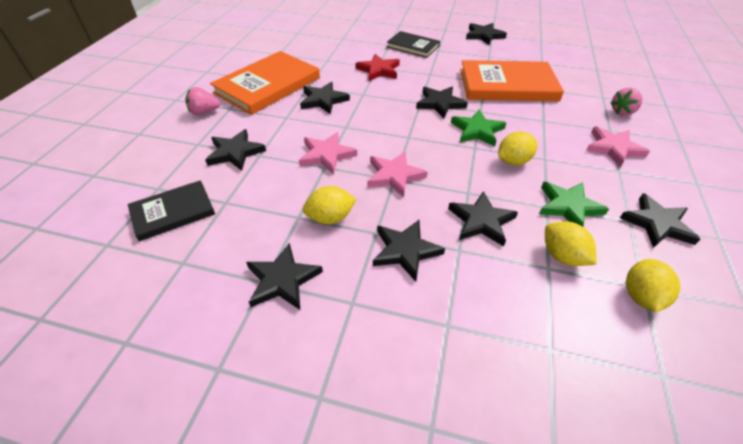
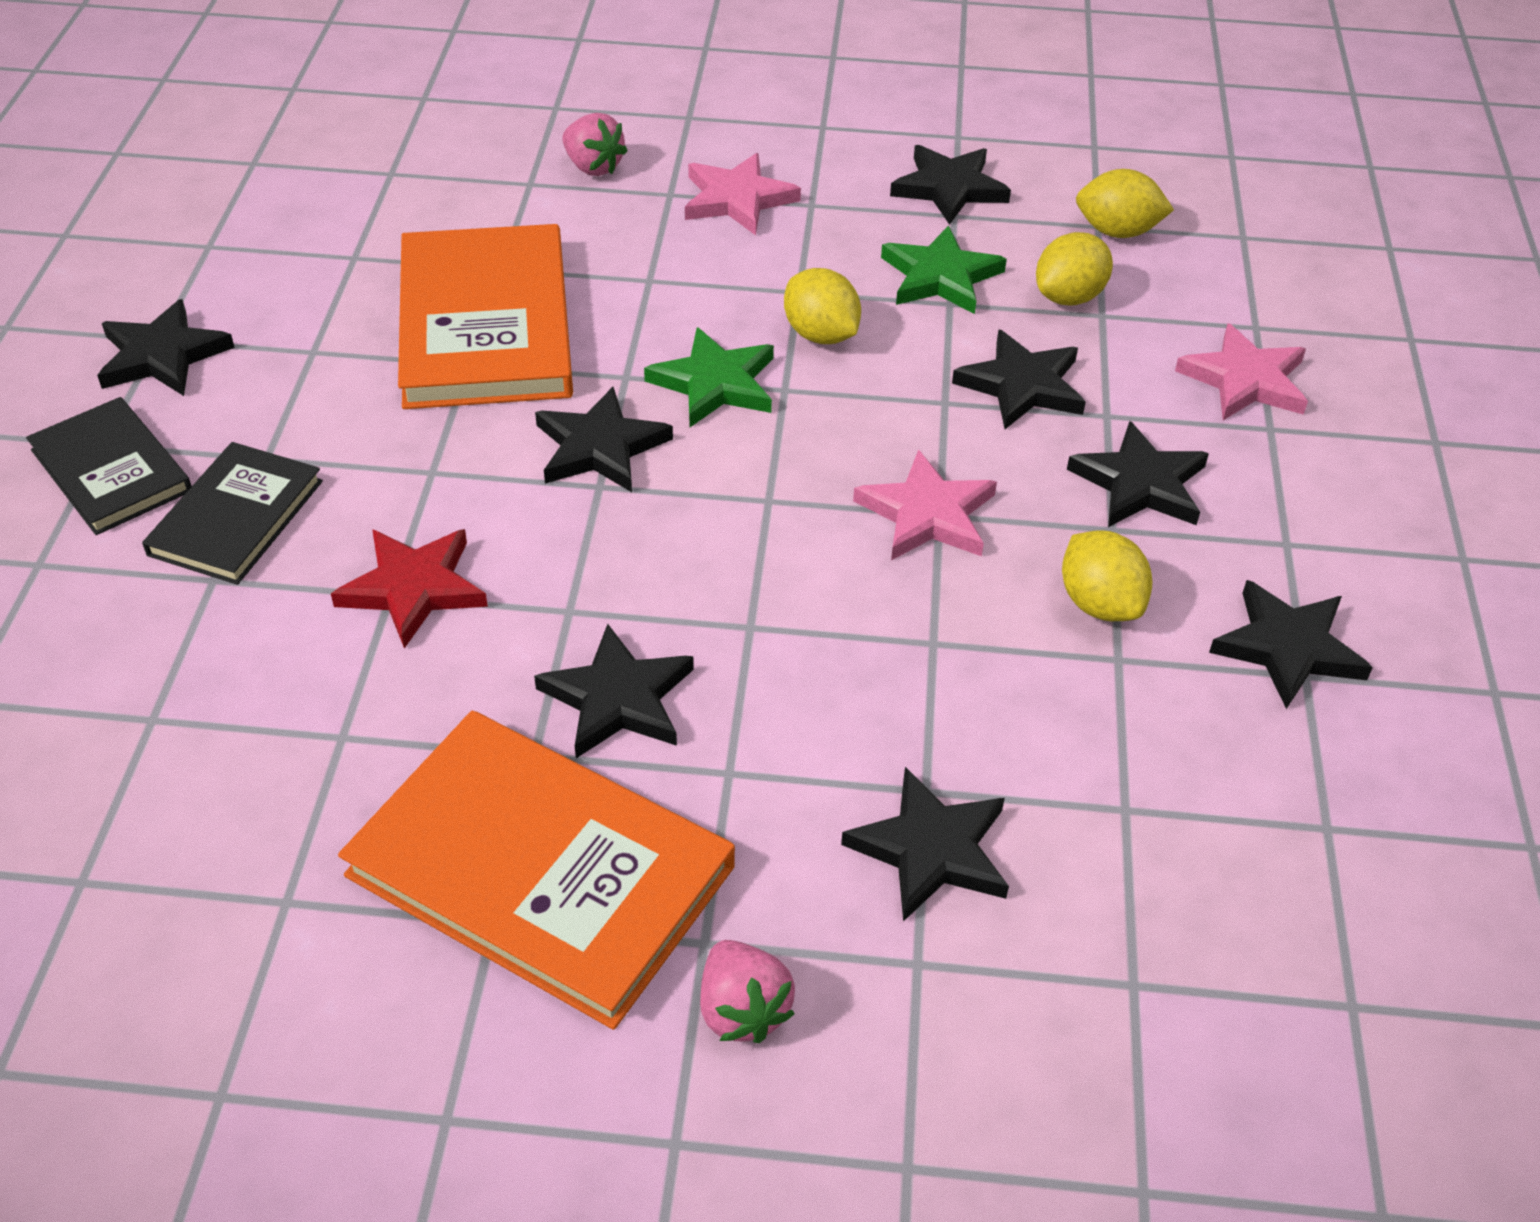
camera: 100 degrees left, 0 degrees up
black book [128,180,215,241] -> black book moved to [26,397,192,535]
pink star [299,132,357,175] -> pink star moved to [1175,323,1308,420]

